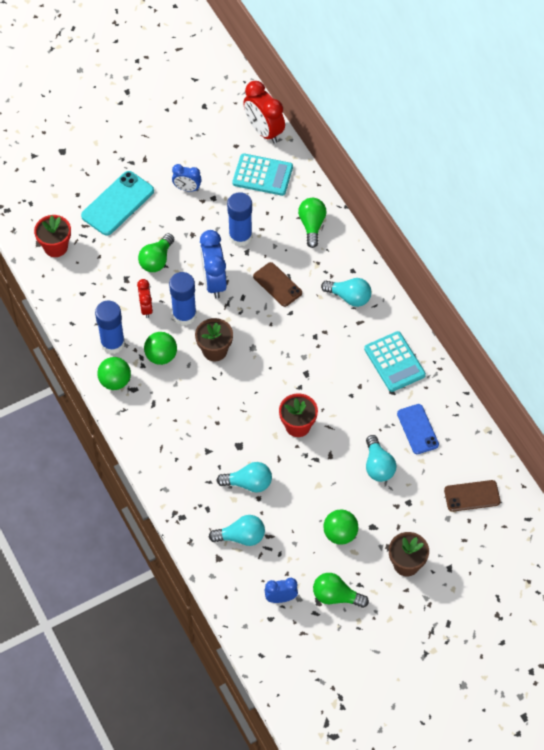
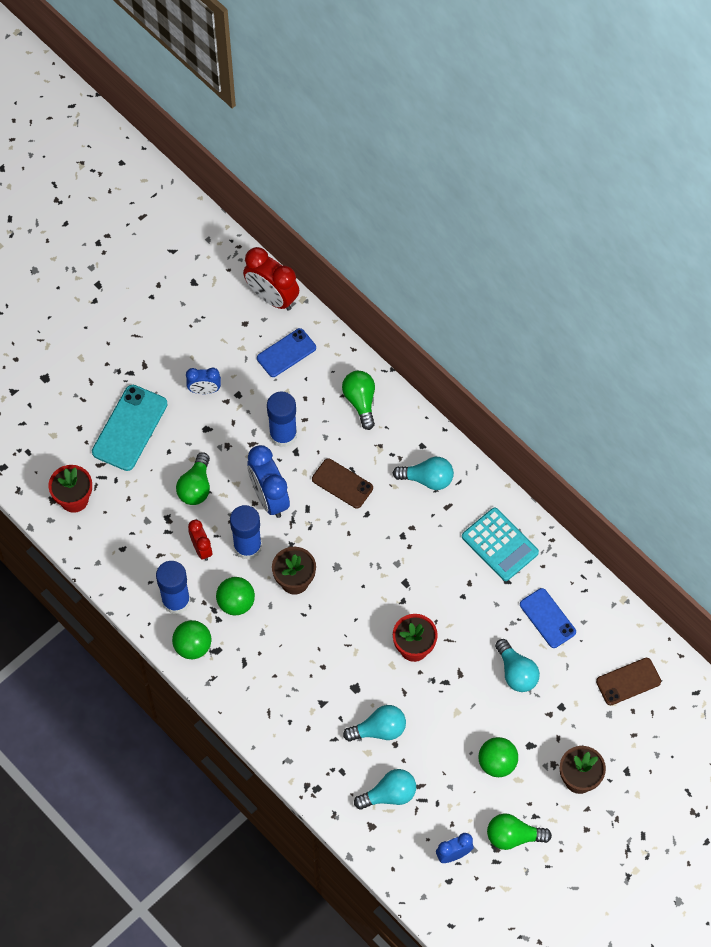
camera: 15 degrees left, 5 degrees up
turquoise calculator [232,153,293,196] -> blue phone [257,328,316,377]

